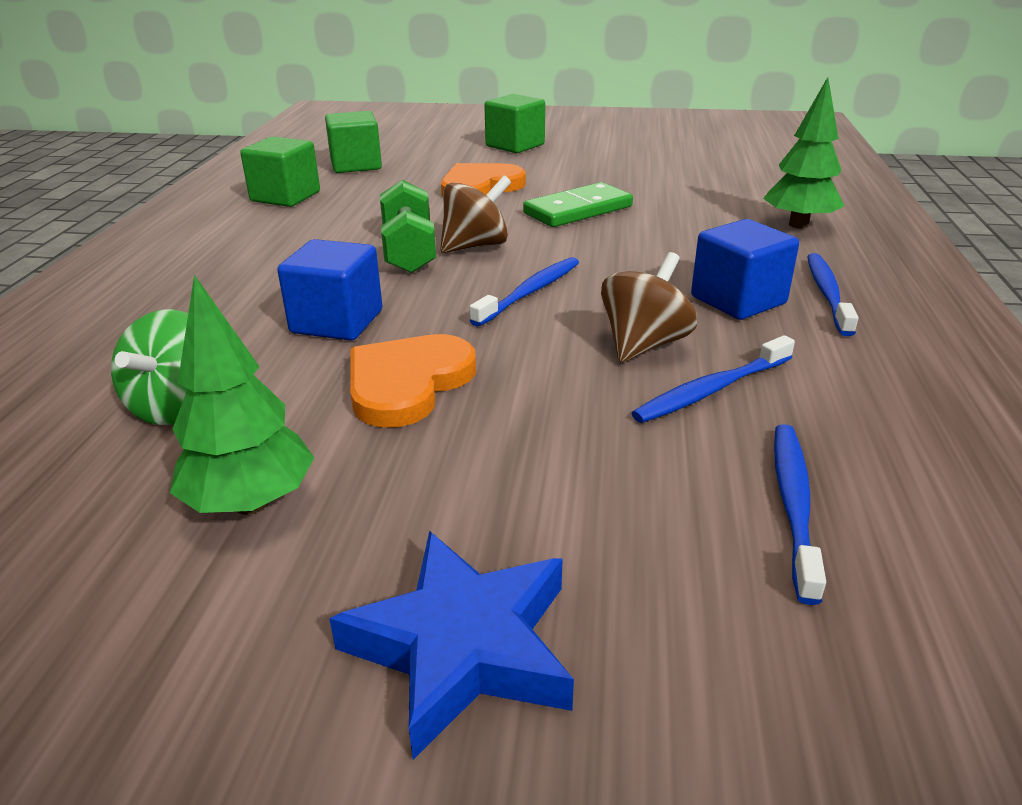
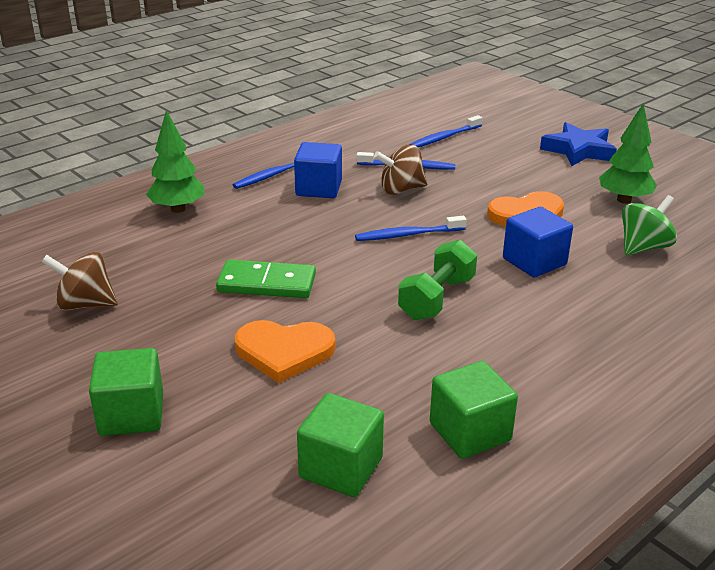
camera: 140 degrees left, 0 degrees up
brown spinning top [440,175,511,253] -> brown spinning top moved to [42,252,118,311]

